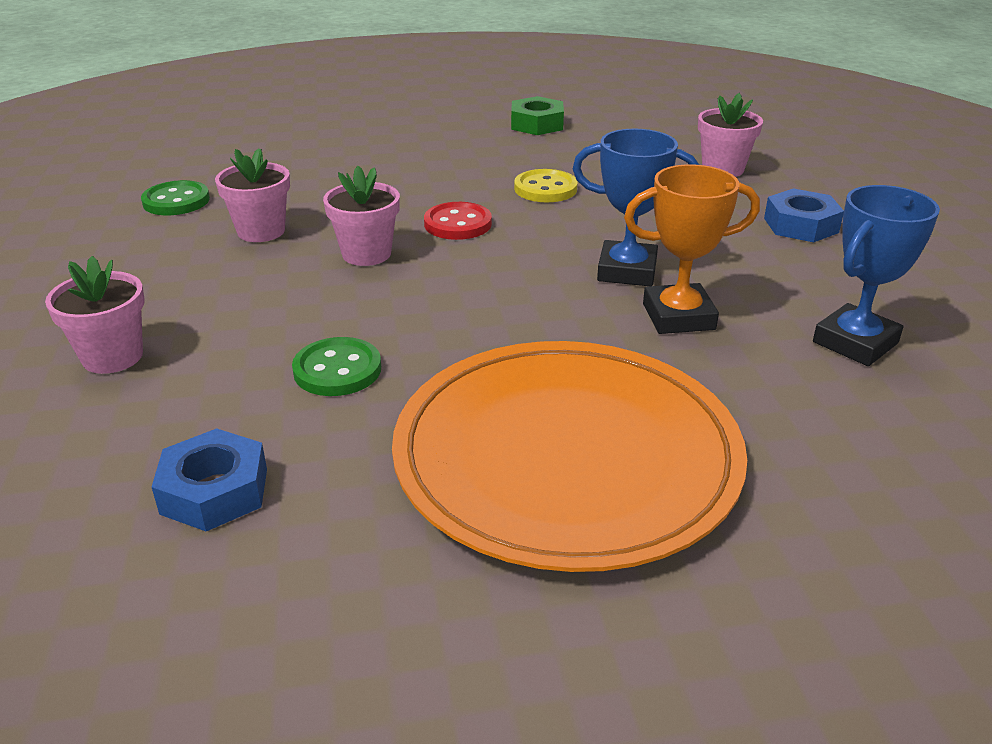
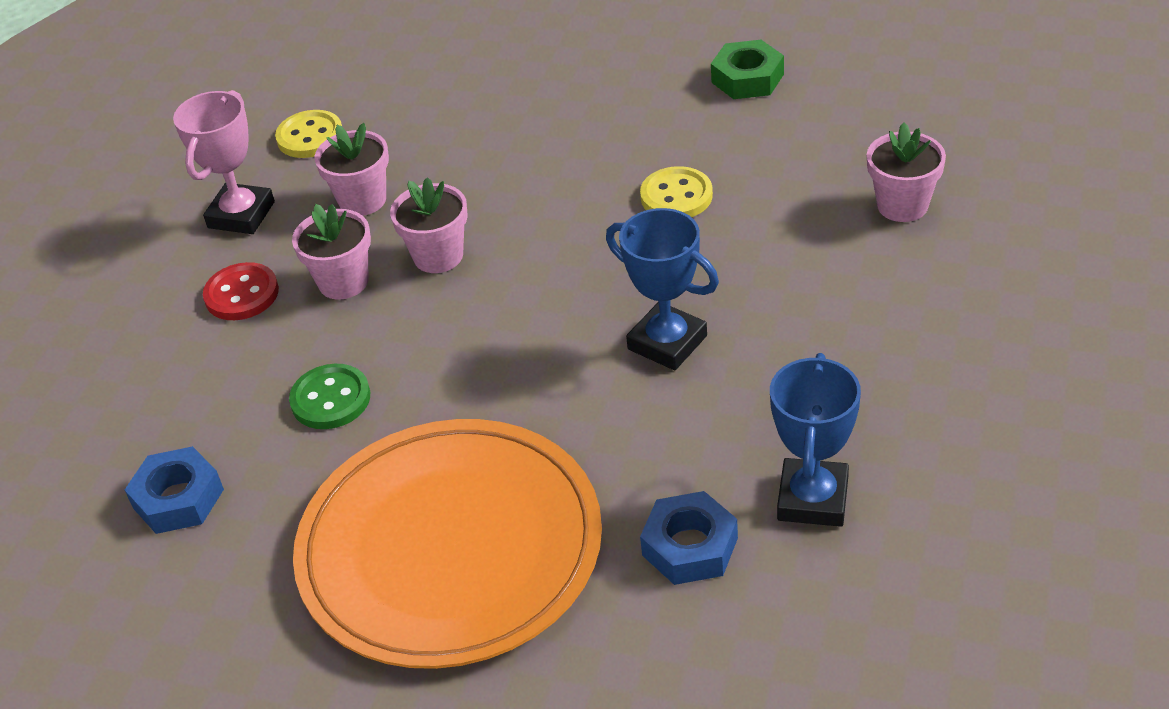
camera: 30 degrees right, 10 degrees up
pink flower pot [45,256,145,374] -> pink flower pot moved to [292,204,371,300]
green button [141,180,210,215] -> yellow button [275,110,342,158]
red button [424,202,492,240] -> red button moved to [203,262,279,320]
orange trophy [624,164,760,334] -> none
blue nut [764,188,844,242] -> blue nut moved to [640,491,738,585]
blue trophy [813,185,940,366] -> blue trophy turned 60 degrees counterclockwise [770,353,861,527]
none -> pink trophy [173,90,275,234]

